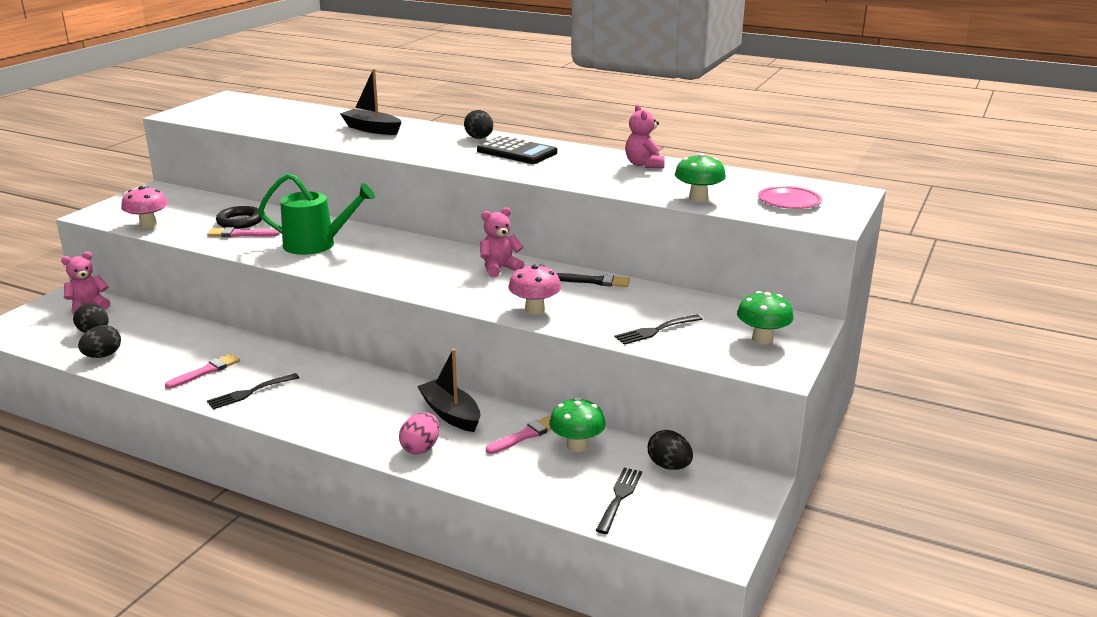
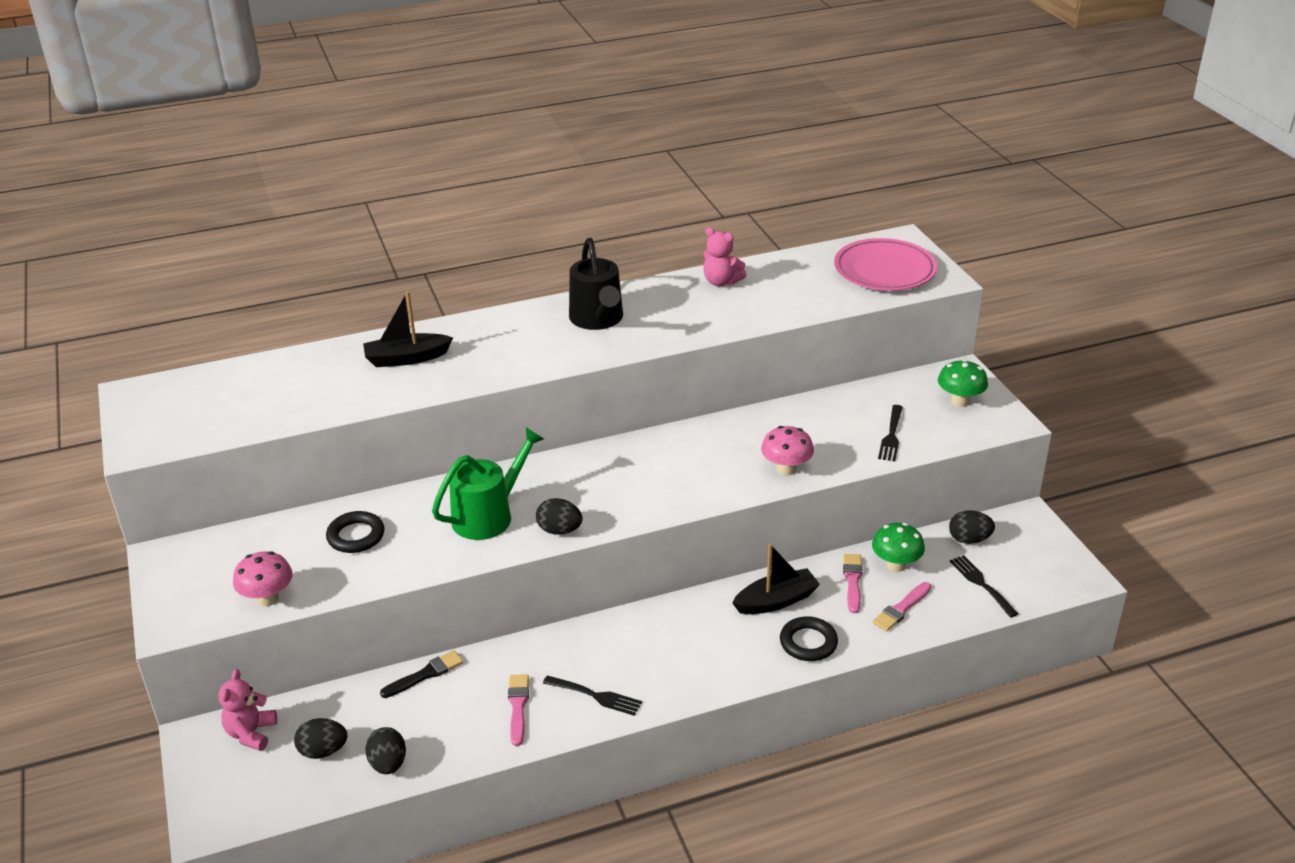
camera: 45 degrees left, 10 degrees up
pink brush [207,227,280,237] -> pink brush moved to [873,582,931,631]
black fork [207,373,299,409] -> black fork turned 75 degrees counterclockwise [543,676,642,716]
pink egg [399,412,440,455] -> black ring [780,616,838,661]
black boat [417,349,480,432] -> black boat turned 150 degrees clockwise [732,544,820,614]
black egg [464,110,493,139] -> black egg moved to [536,498,583,535]
black calculator [477,136,557,164] -> black watering can [569,238,623,330]
pink teddy bear [480,207,525,277] -> none
black brush [556,273,630,287] -> black brush moved to [380,650,463,698]
green mushroom [675,153,726,202] -> none
pink plate [758,186,822,209] -> pink plate [834,238,937,291], size x1.75

